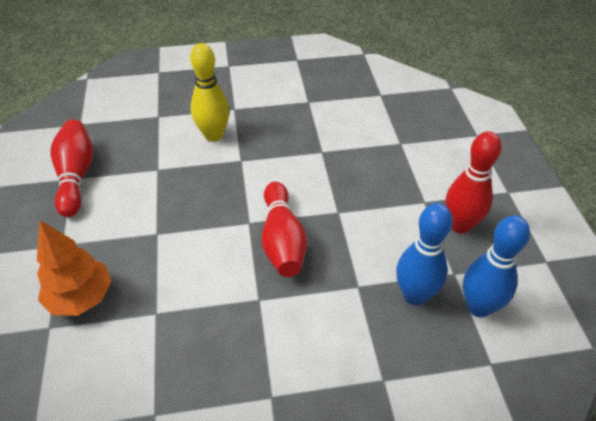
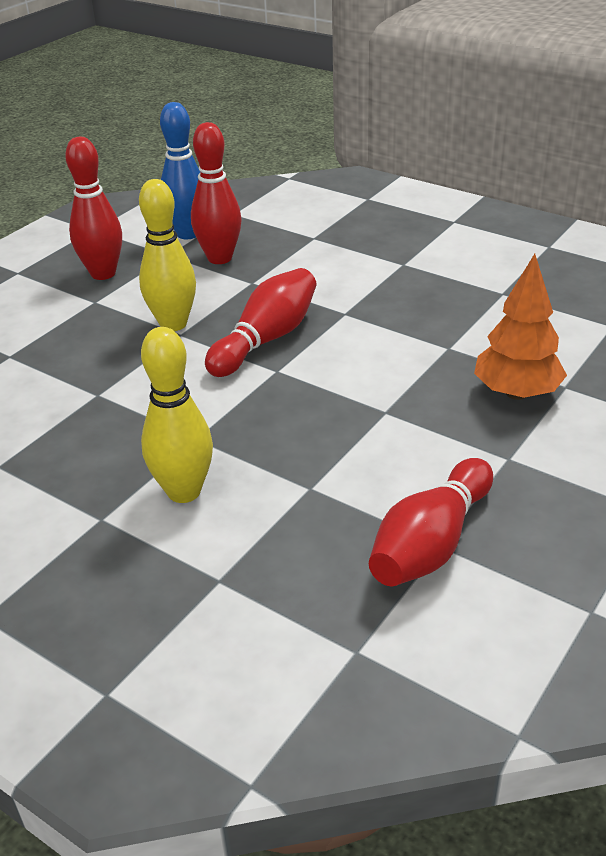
camera: 135 degrees left, 10 degrees down
blue bowling pin [396,203,453,305] -> red bowling pin [191,122,241,264]
none -> yellow bowling pin [139,179,196,331]

